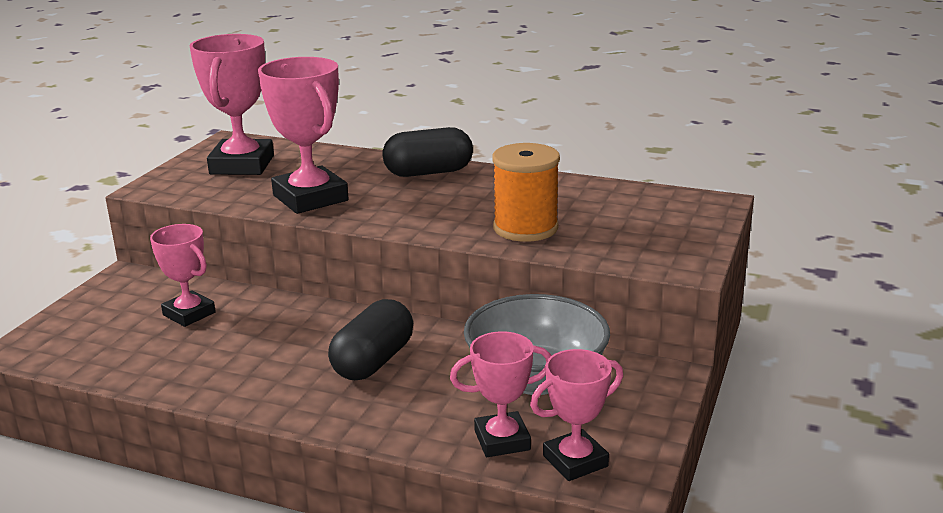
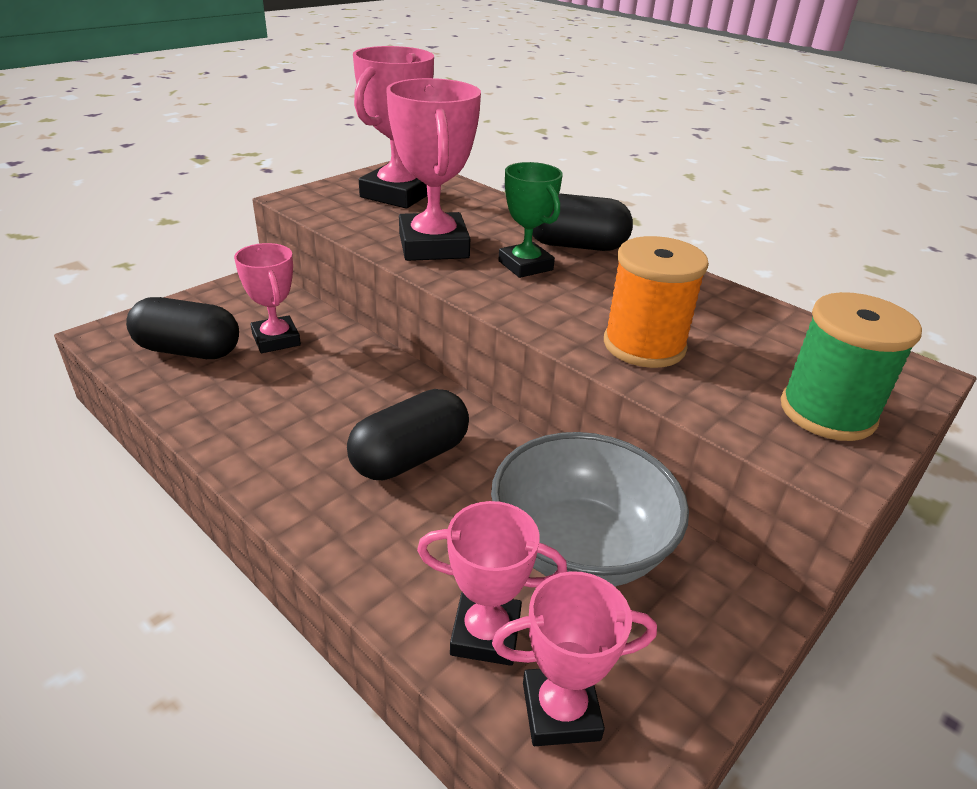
camera: 20 degrees right, 10 degrees up
none -> black capsule [126,297,239,359]
none -> green trophy [498,162,563,278]
none -> green spool [781,292,922,441]

